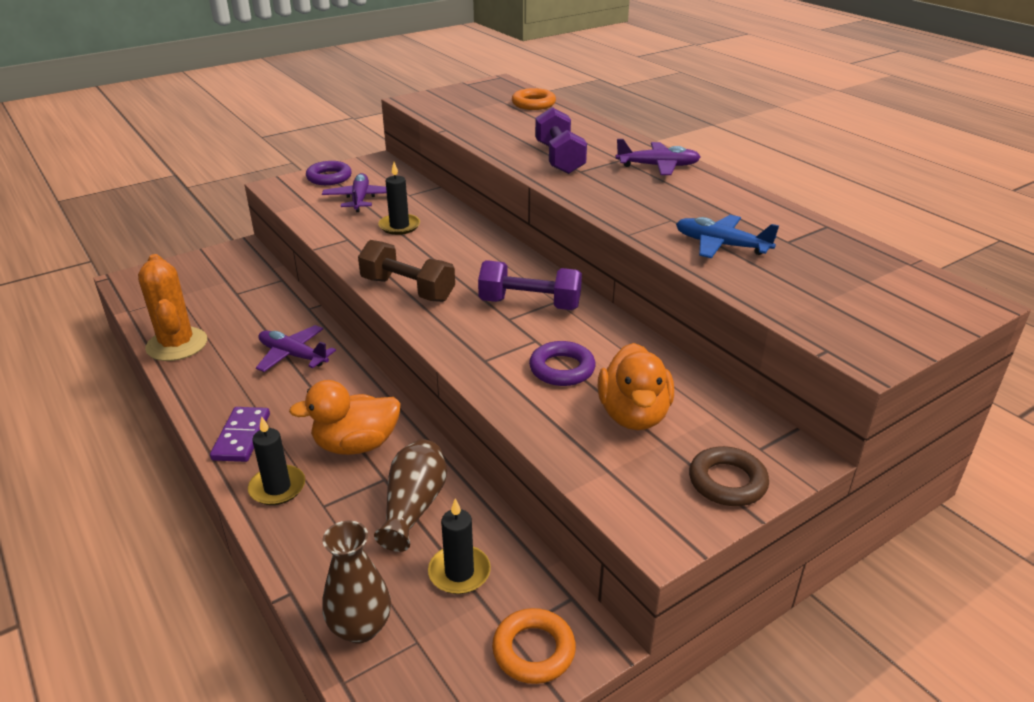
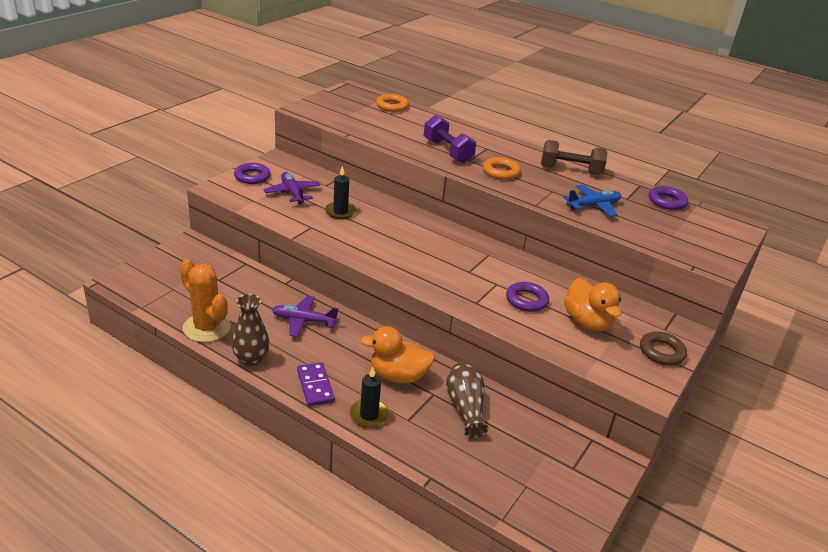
camera: 25 degrees left, 0 degrees up
orange duck [289,380,401,455] -> orange duck turned 45 degrees clockwise [361,326,435,383]
brown vase [322,521,391,643] -> brown vase moved to [232,294,270,366]
brown dumbbell [358,240,455,302] -> brown dumbbell moved to [541,140,608,175]
black candle [428,498,491,594] -> none
purple dumbbell [478,260,582,310] -> none
orange ring [492,608,576,684] -> orange ring moved to [483,157,521,180]
purple plane [616,139,701,175] -> none
blue plane [676,215,779,258] -> blue plane turned 150 degrees clockwise [563,185,621,217]
none -> purple ring [648,186,688,210]

